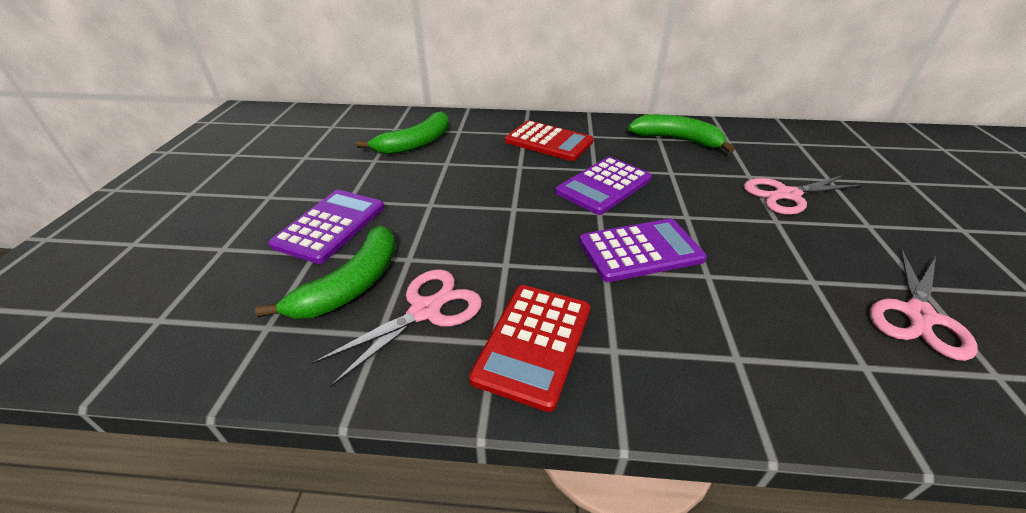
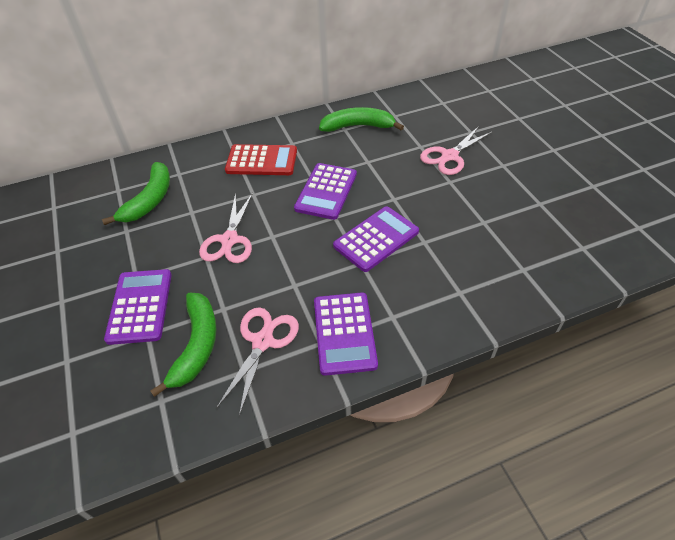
camera: 25 degrees left, 10 degrees up
red calculator [469,285,590,412] -> purple calculator [314,292,378,376]
pink scissors [870,248,978,361] -> pink scissors moved to [199,192,253,263]

